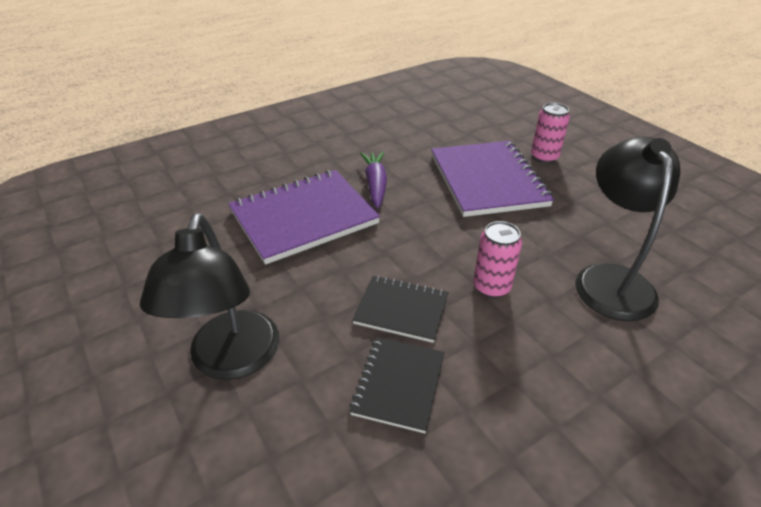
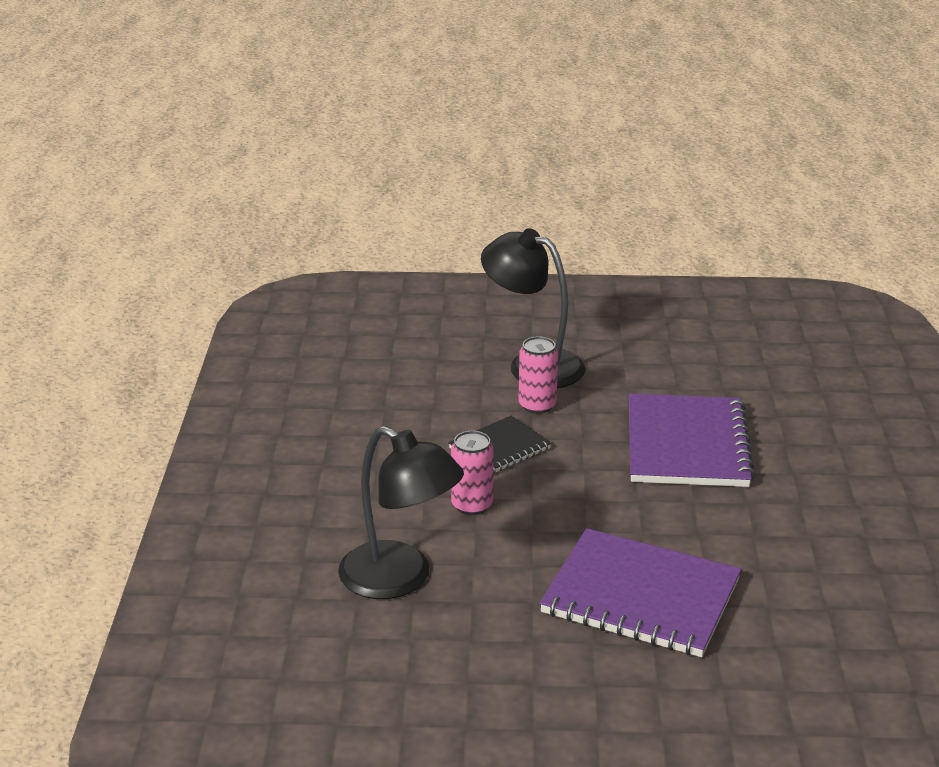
camera: 125 degrees right, 10 degrees down
black notebook [349,337,444,433] -> none
purple carrot [360,152,387,209] -> none
pink can [531,103,570,163] -> pink can moved to [519,337,558,414]

